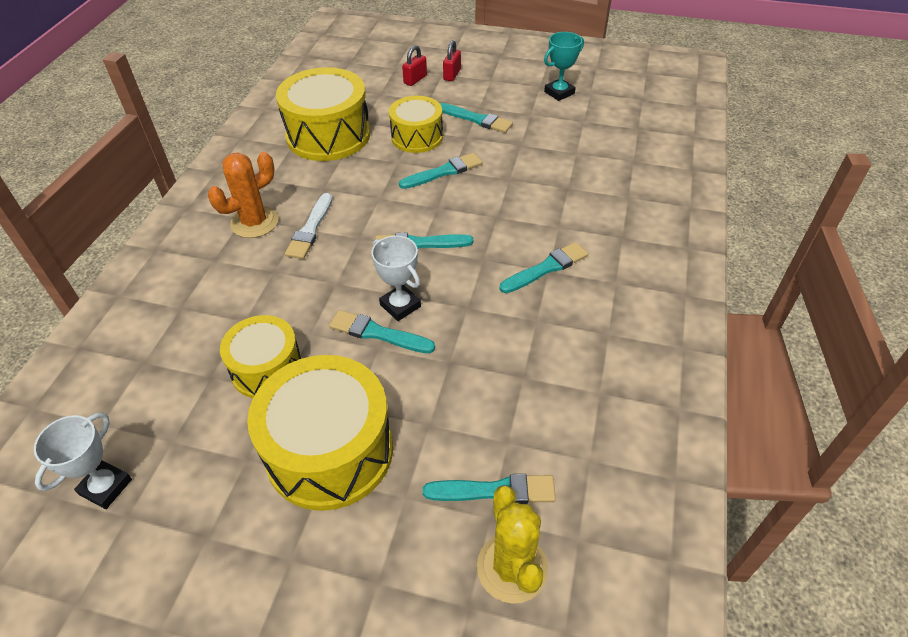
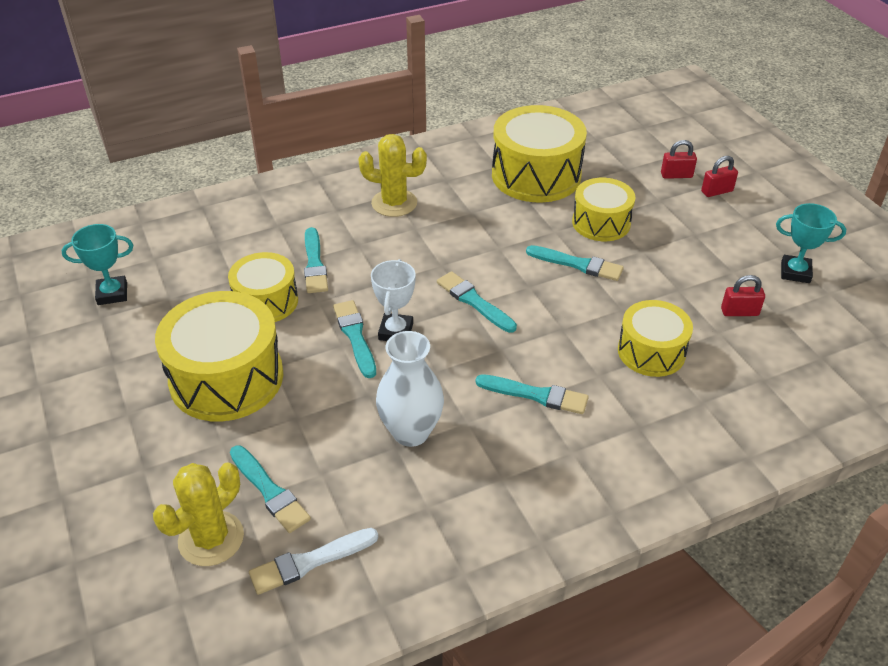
camera: 50 degrees right, 5 degrees down
white trophy [34,412,132,509] -> turquoise trophy [62,224,133,305]
orange cactus [208,152,278,238] -> yellow cactus [358,134,427,217]
white brush [285,193,333,259] -> white brush moved to [249,528,378,595]
turquoise brush [440,103,513,133] -> turquoise brush moved to [304,227,328,293]
none -> white vase [376,331,444,447]
none -> yellow drum [618,300,693,377]
none -> red padlock [721,275,765,316]

